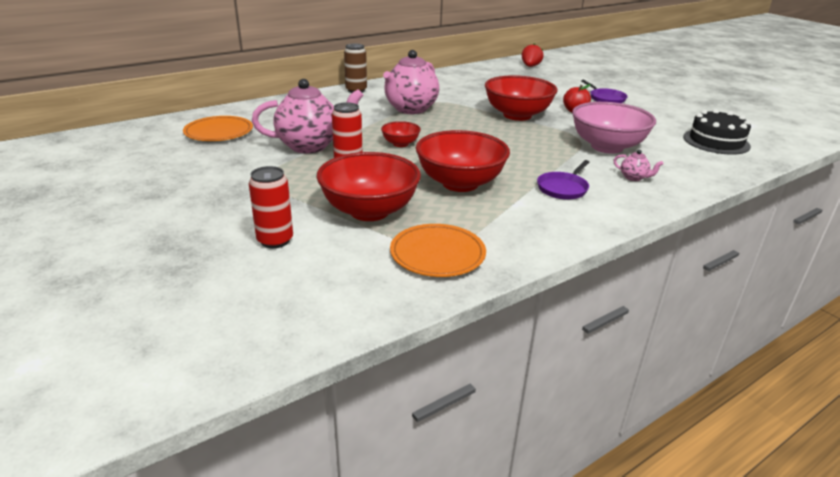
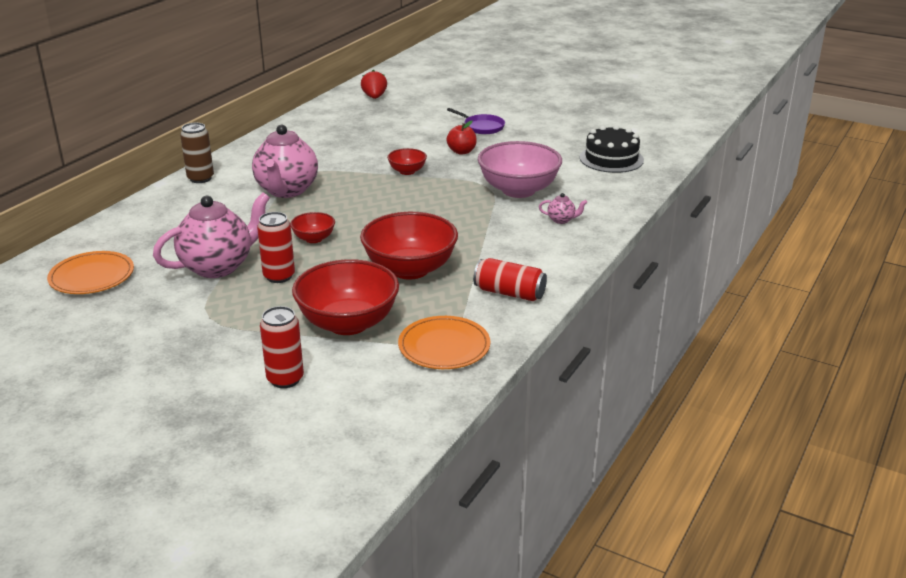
camera: 25 degrees left, 0 degrees up
red bowl [485,75,557,121] -> red bowl [387,148,427,175], size x0.49
purple pan [537,160,589,200] -> none
none -> red can [473,258,547,301]

